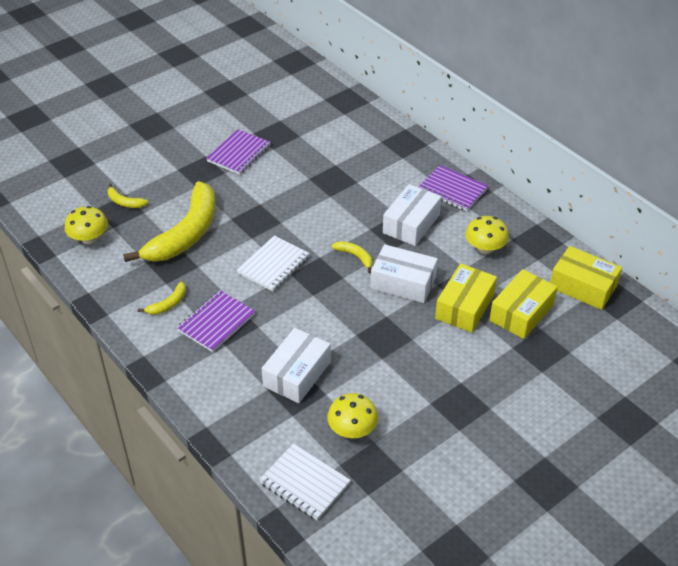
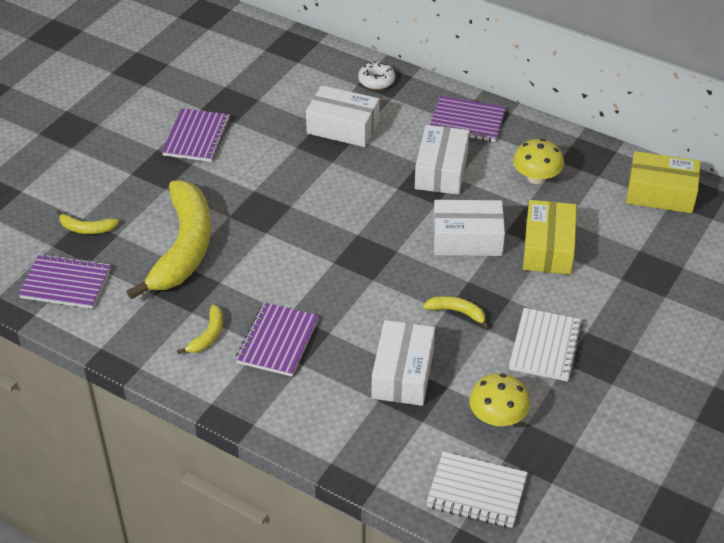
camera: 20 degrees left, 0 degrees up
yellow mushroom [65,206,108,244] -> purple notebook [18,253,111,309]
white notebook [237,235,310,292] -> white notebook moved to [509,308,583,382]
yellow banana [331,241,373,273] -> yellow banana moved to [423,296,489,329]
yellow box [489,269,557,339] -> none
none -> white box [306,85,380,147]
none -> white donut [358,62,395,90]

